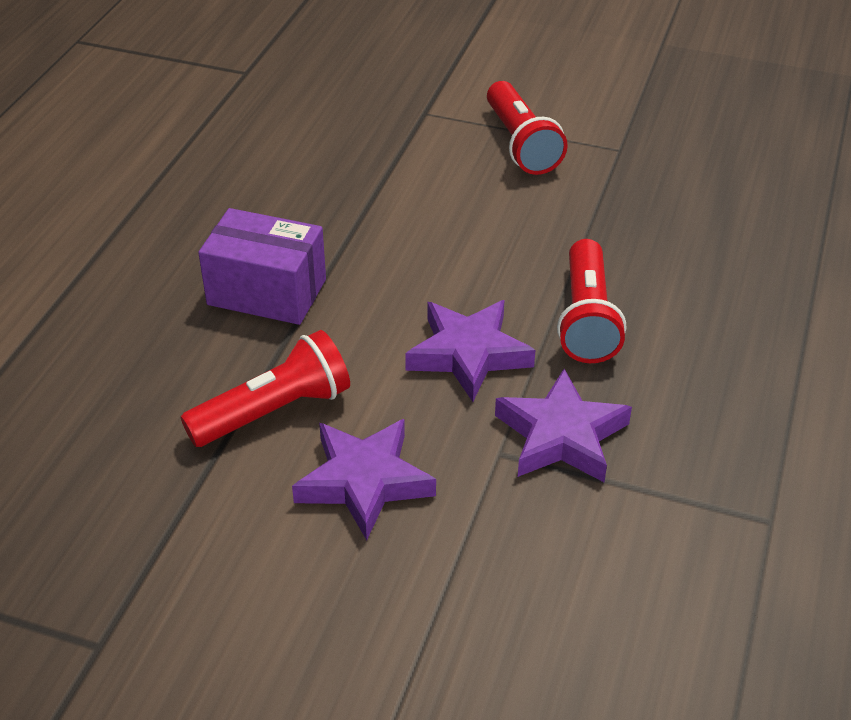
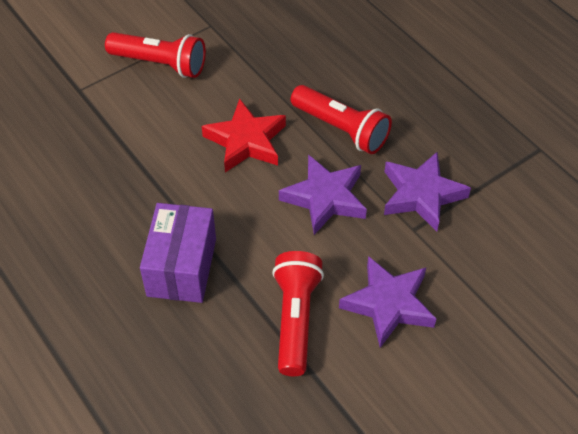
camera: 55 degrees left, 10 degrees up
purple box [198,208,326,325] -> purple box turned 45 degrees counterclockwise [140,203,216,303]
none -> red star [202,99,286,172]

